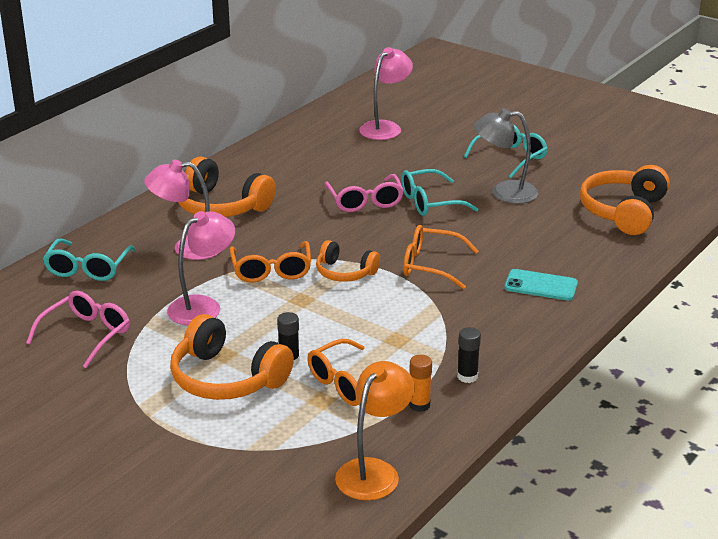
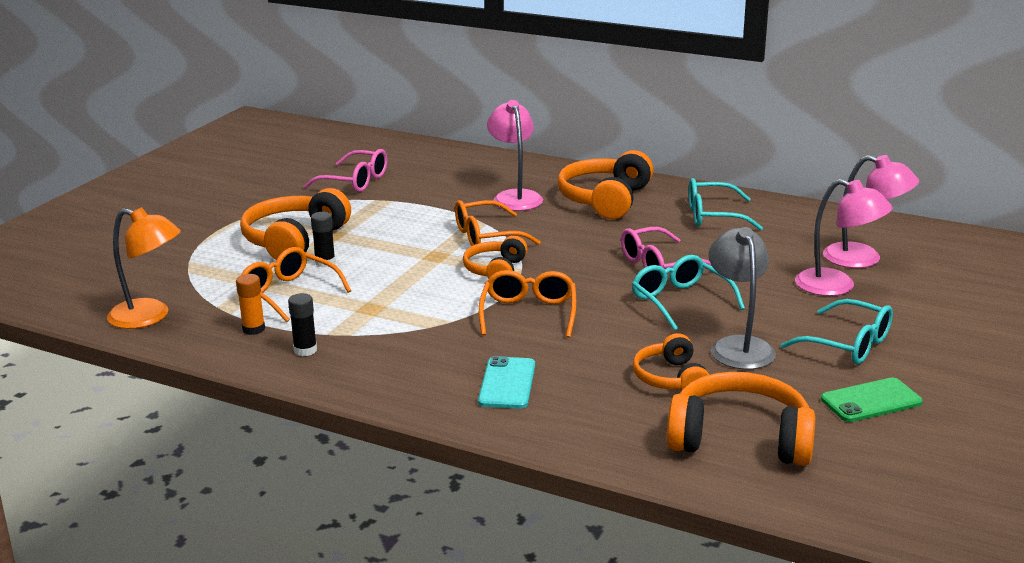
camera: 80 degrees right, 5 degrees down
turquoise glasses [43,238,136,281] -> turquoise glasses moved to [688,178,763,231]
pink lamp [167,211,235,325] -> pink lamp moved to [795,179,893,296]
none -> orange headphones [633,333,709,391]
none -> green phone [821,377,923,422]

